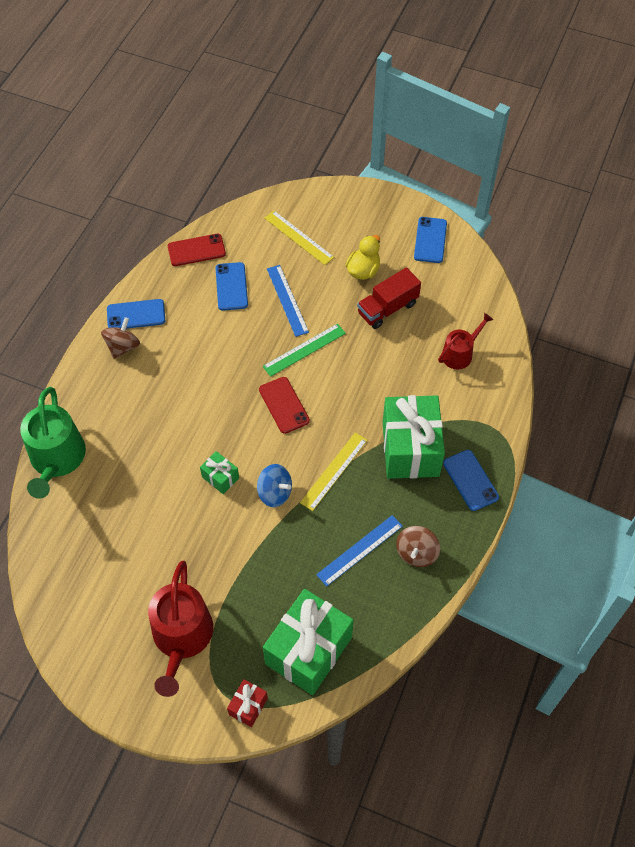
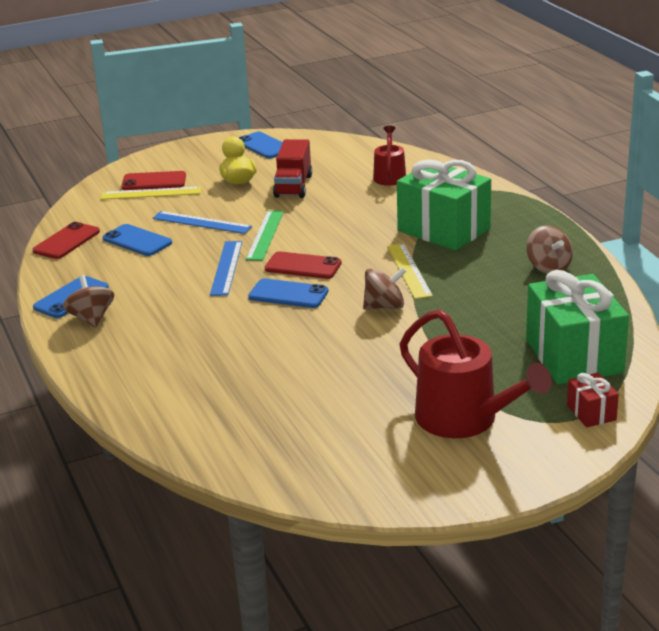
camera: 45 degrees left, 30 degrees down
green watering can [20,387,86,499] -> none
green gift [200,451,239,494] -> none
blue spinning top [257,464,292,507] -> brown spinning top [363,267,406,310]
blue ruler [316,515,403,586] -> blue ruler moved to [210,241,242,296]
blue phone [443,450,499,511] -> blue phone moved to [248,278,328,308]
none -> red phone [121,171,186,190]

